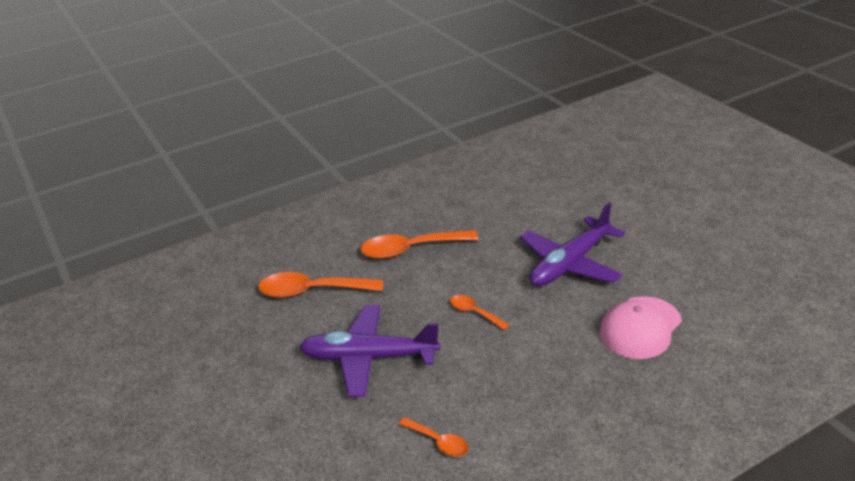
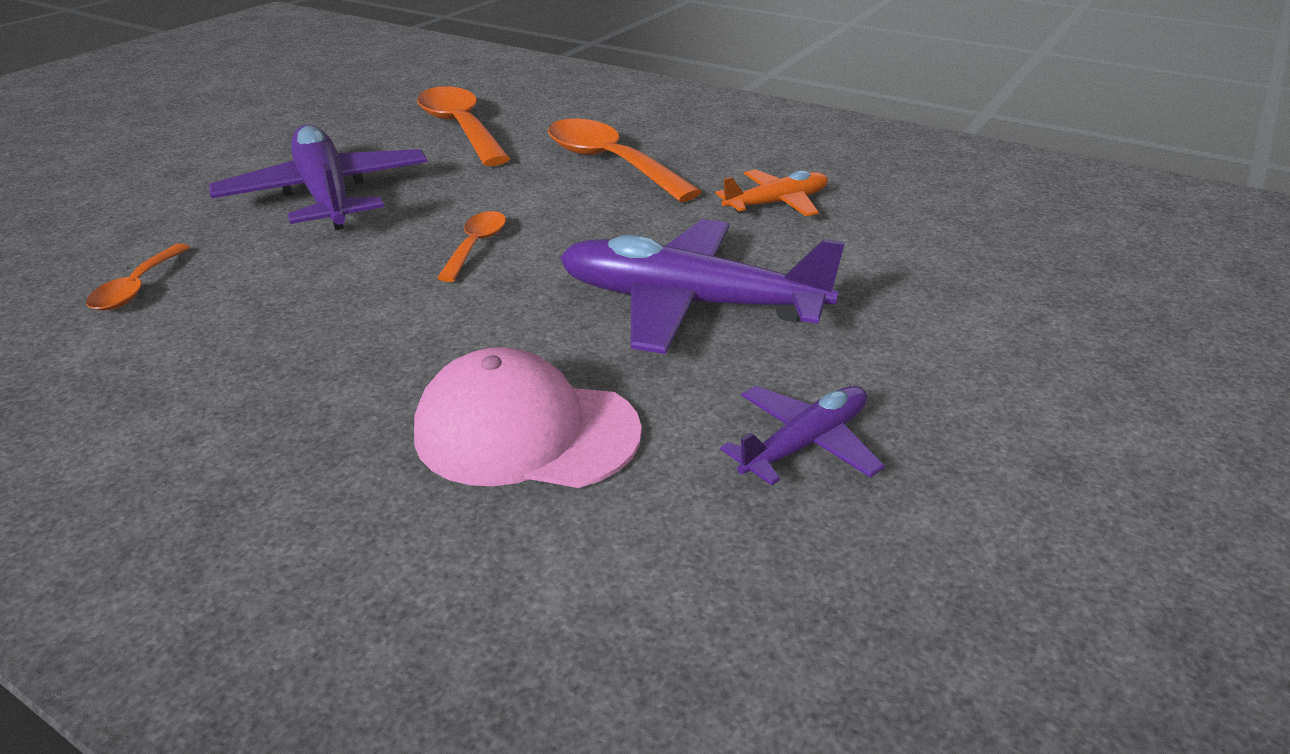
camera: 60 degrees right, 0 degrees up
none -> orange plane [716,169,828,217]
none -> purple plane [720,386,885,485]

